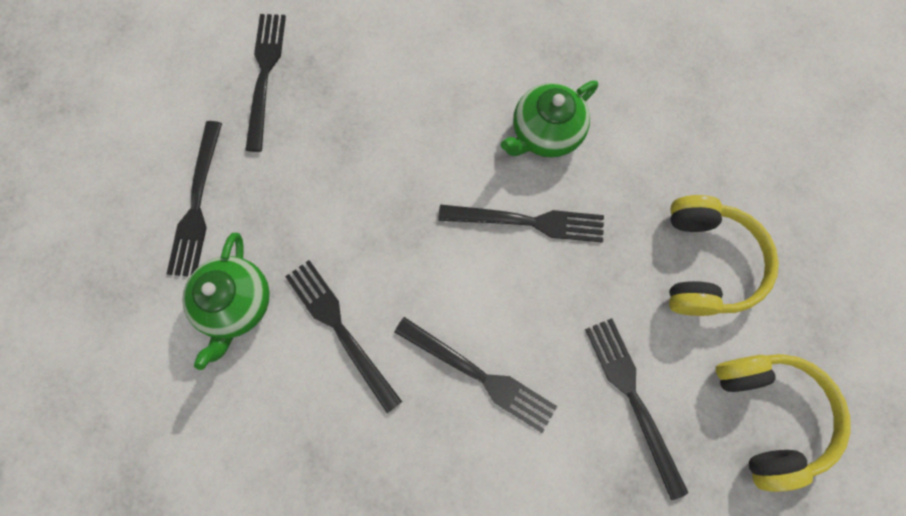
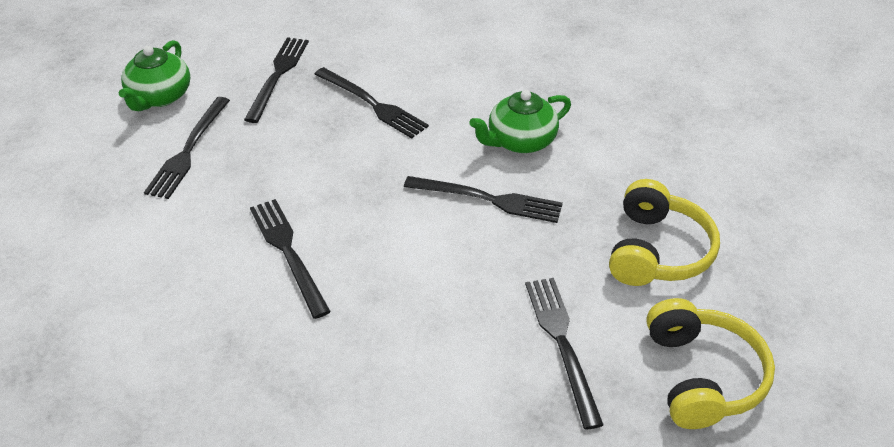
camera: 10 degrees right, 30 degrees down
green teapot [182,233,270,370] -> green teapot moved to [119,40,190,111]
black fork [394,317,557,433] -> black fork moved to [315,67,429,139]

